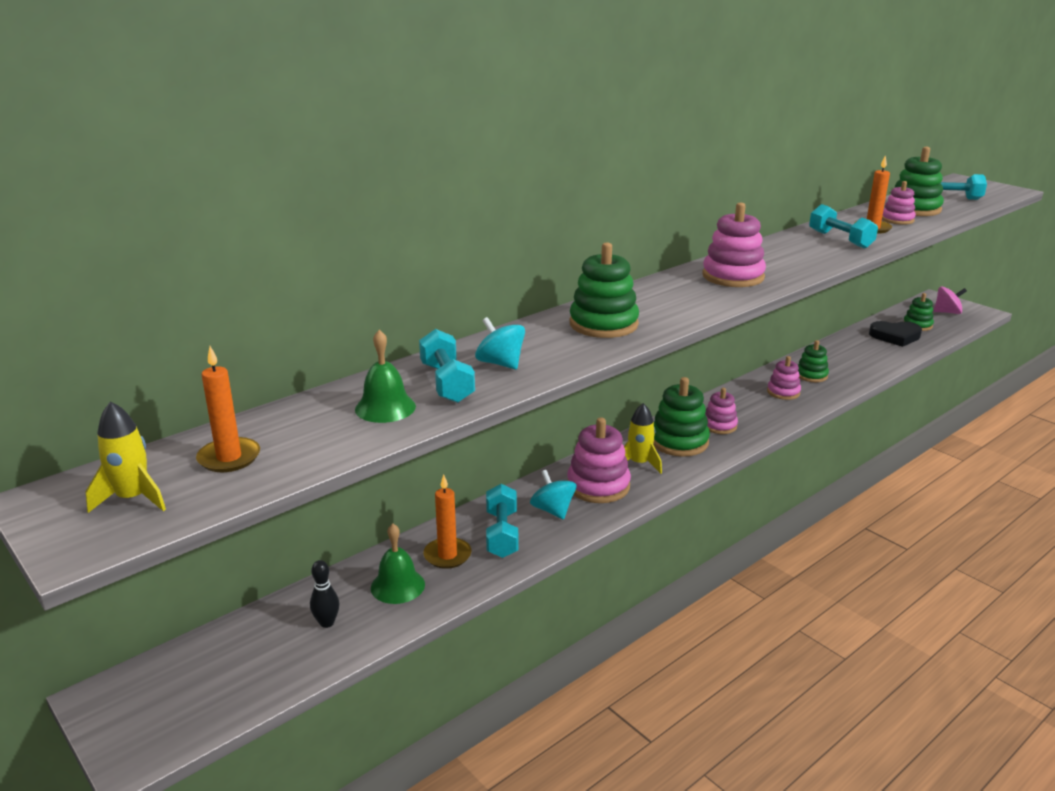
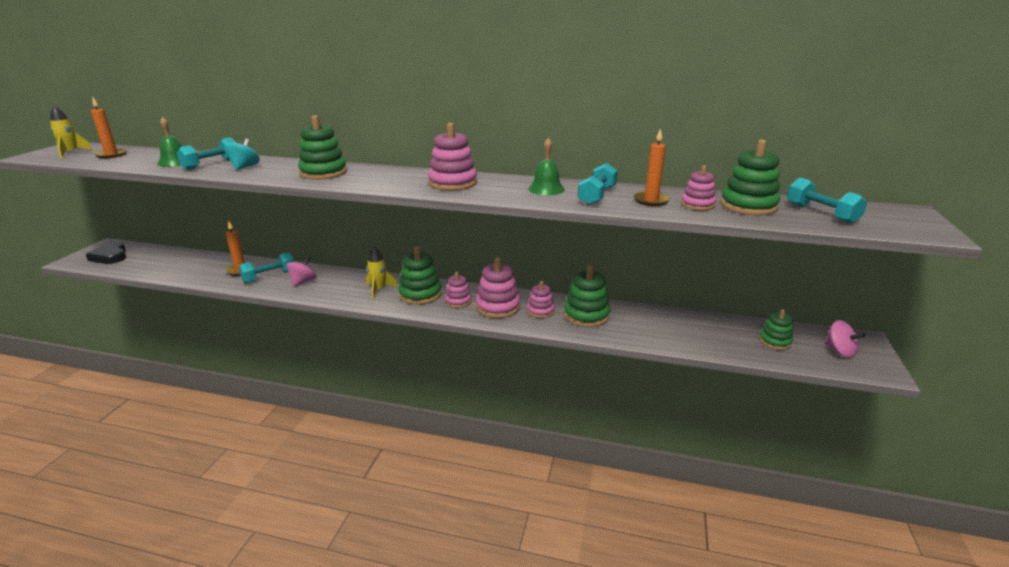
camera: 55 degrees right, 0 degrees up
black bowling pin [310,560,340,628] -> none
green bell [371,524,425,604] -> green bell moved to [528,138,565,195]
turquoise spinning top [530,470,576,520] -> pink spinning top [286,256,316,286]
pink stacking toy [567,417,631,503] -> pink stacking toy moved to [476,257,520,318]
green stacking toy [798,340,829,382] -> green stacking toy [564,265,610,327], size x1.63
black heart [869,321,922,347] -> black heart moved to [86,242,126,264]

